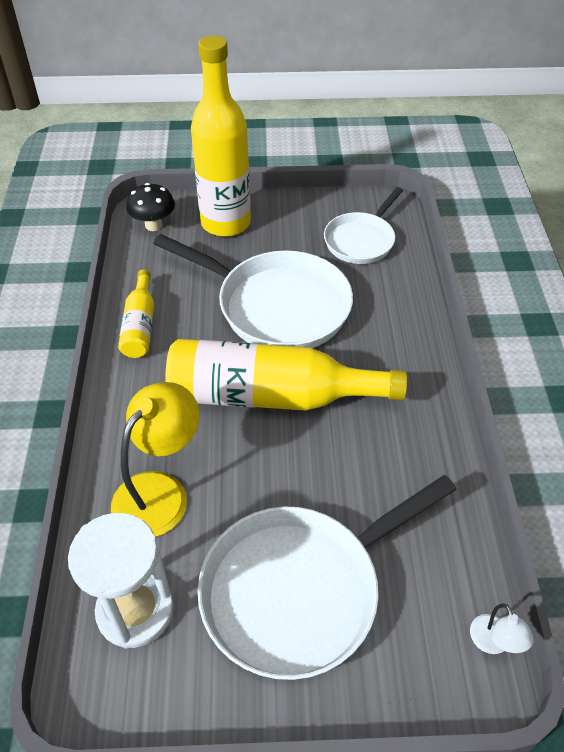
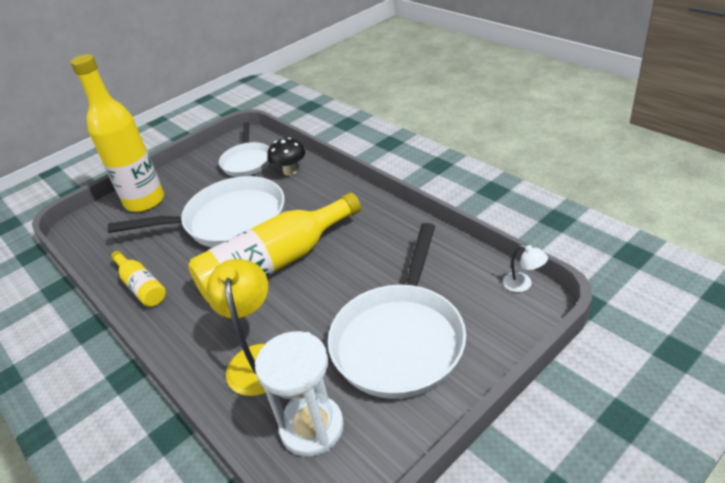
camera: 35 degrees left, 10 degrees down
black mushroom [126,183,175,231] -> black mushroom moved to [267,137,305,176]

